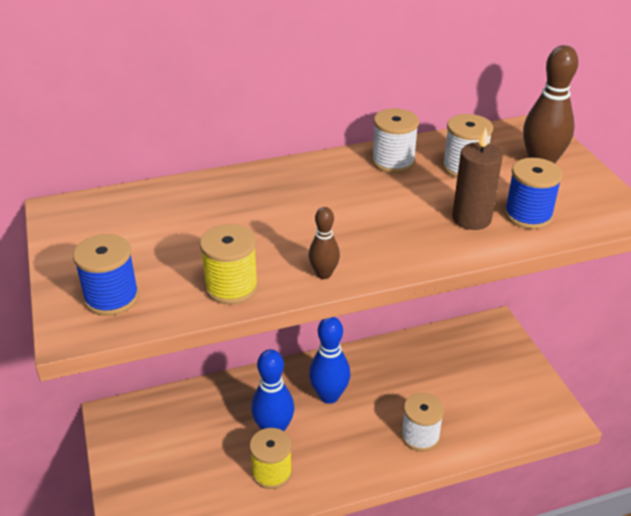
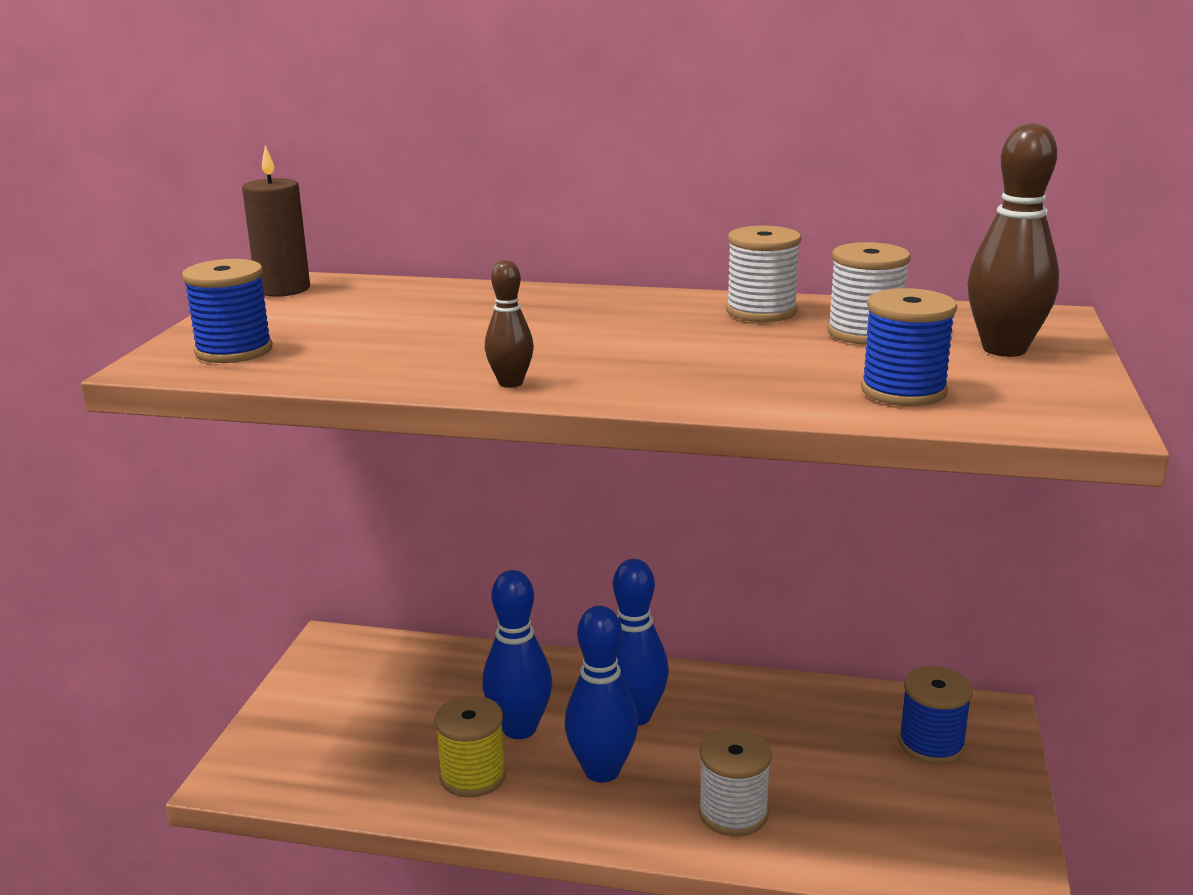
camera: 30 degrees right, 15 degrees down
yellow spool [200,224,258,304] -> none
brown candle [452,128,503,230] -> brown candle moved to [242,145,310,297]
none -> blue bowling pin [564,606,638,783]
none -> blue spool [899,666,973,764]

